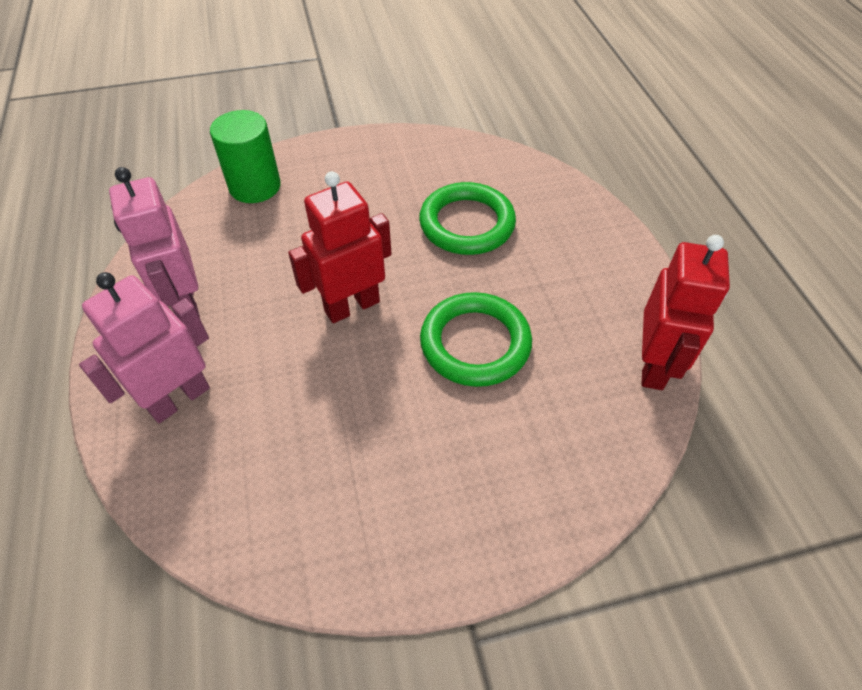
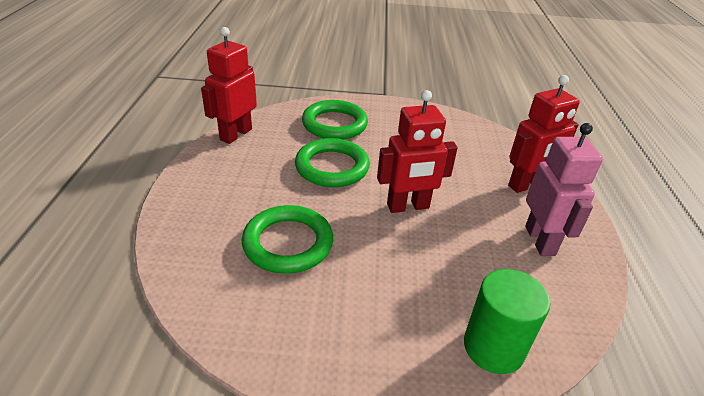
camera: 165 degrees left, 15 degrees down
pink robot [79,272,210,423] -> red robot [508,75,580,193]
none -> green ring [302,100,368,140]

